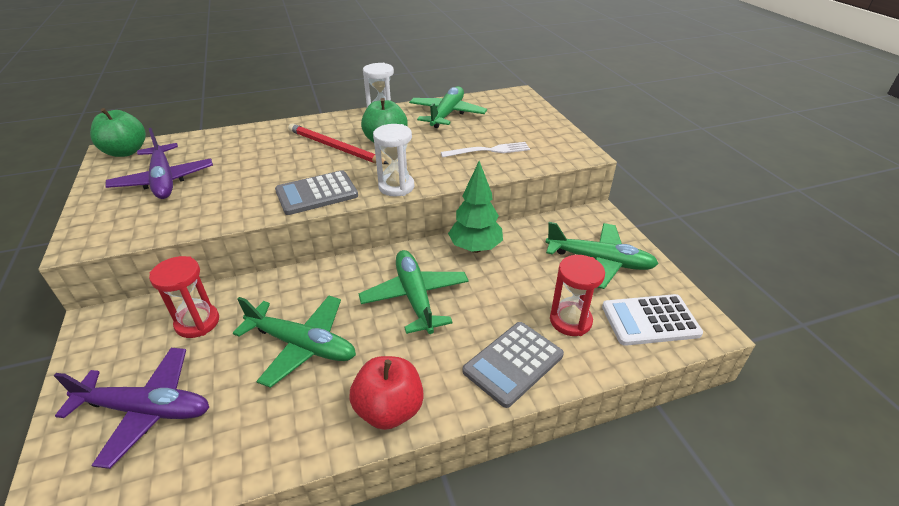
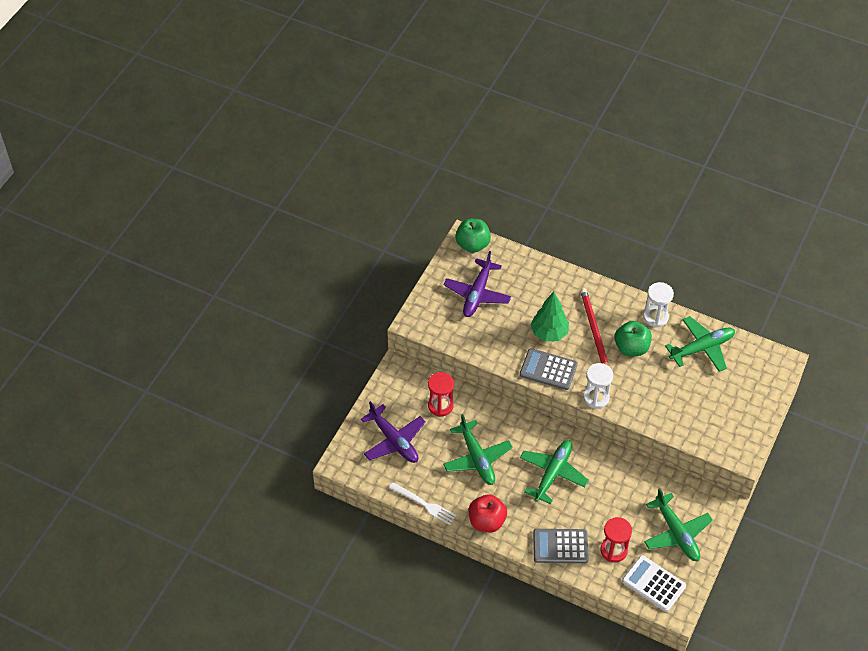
camera: 45 degrees right, 15 degrees up
white fork [441,142,530,158] -> white fork moved to [389,482,456,525]
green tree [448,161,503,253] -> green tree moved to [530,292,569,342]

